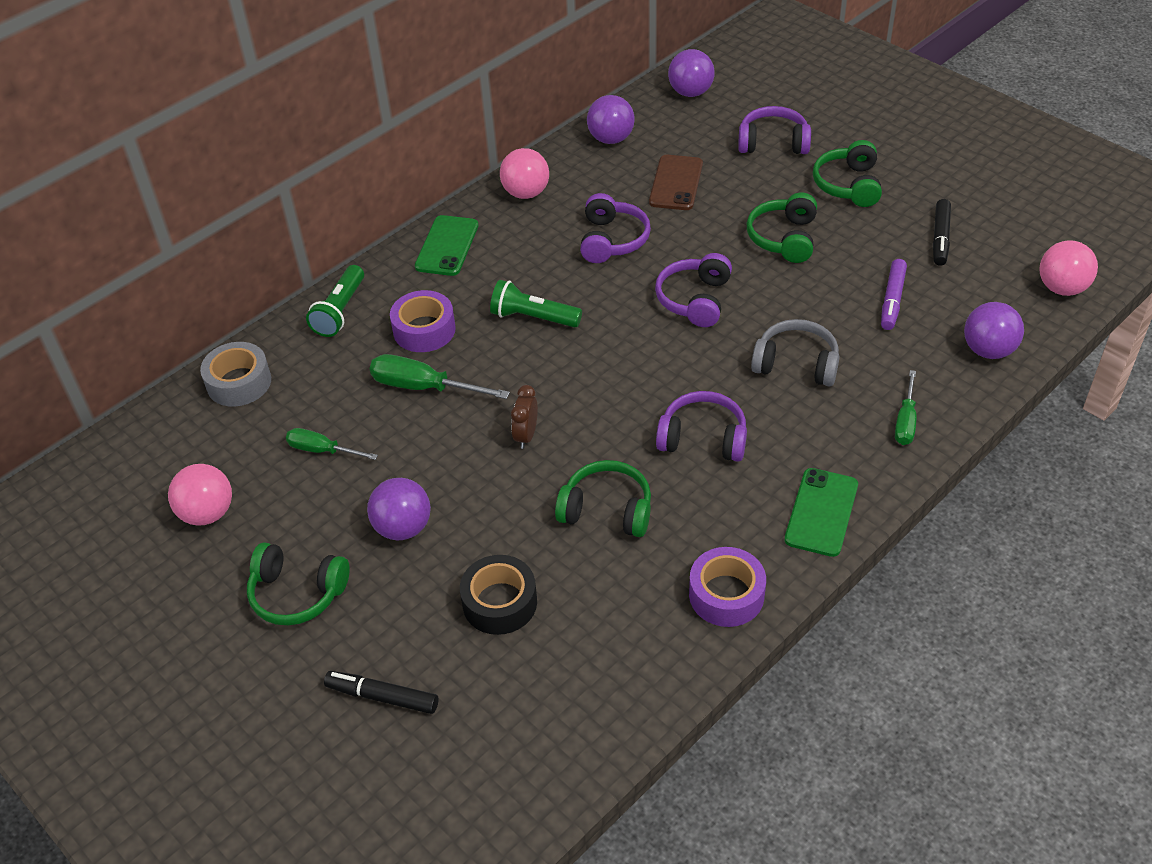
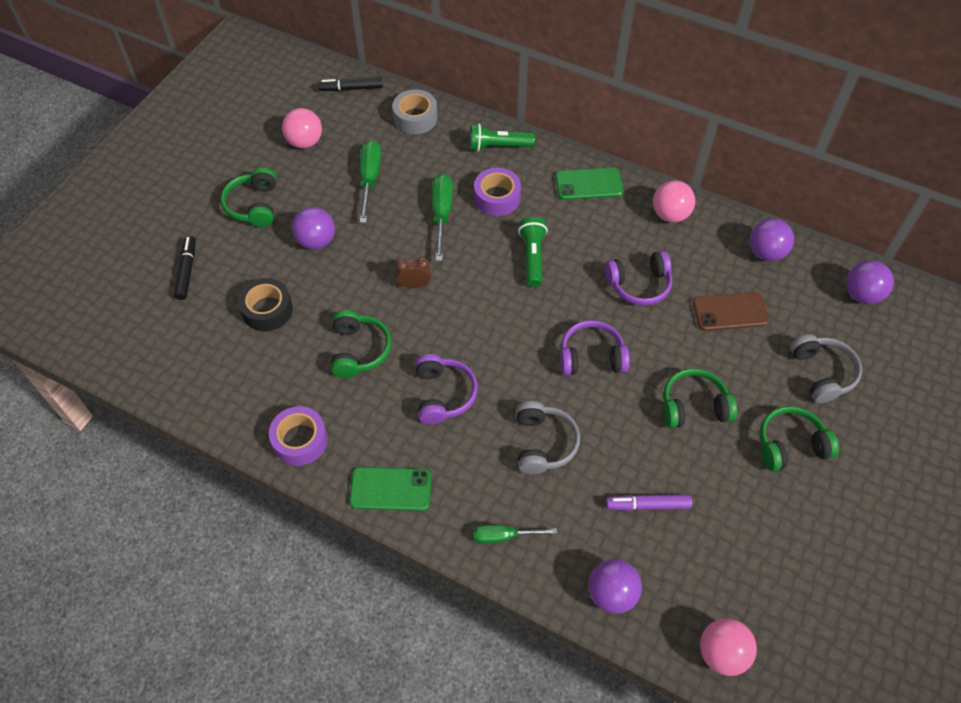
camera: 70 degrees right, 10 degrees up
green screwdriver [286,428,378,460] -> green screwdriver [360,140,381,223], size x1.54
purple headphones [738,106,811,154] -> grey headphones [790,334,862,403]
black marker [933,199,951,266] -> black marker moved to [318,77,383,91]

